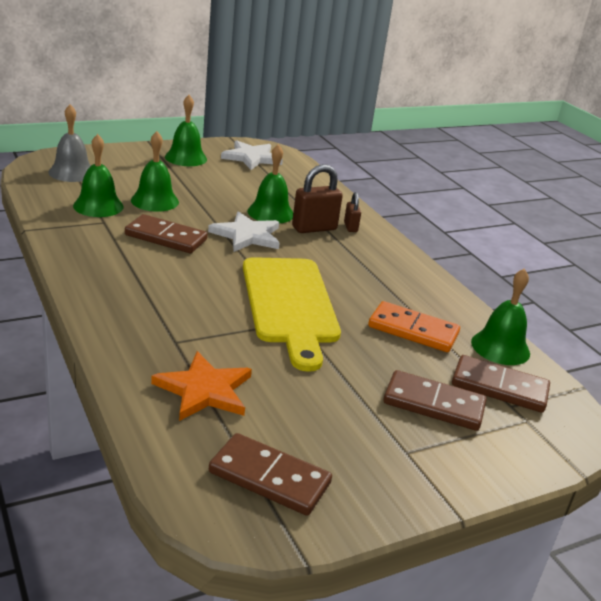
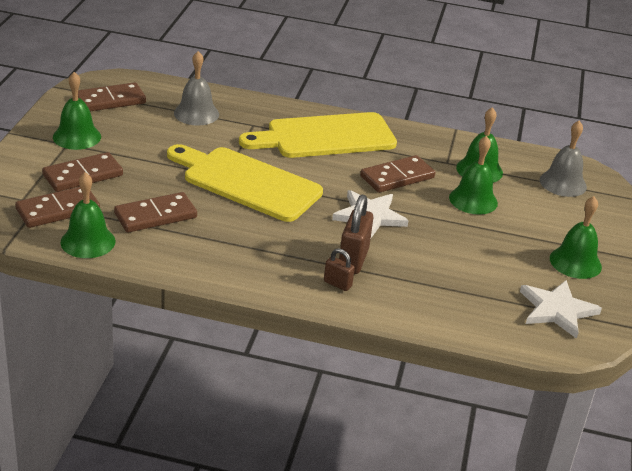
camera: 130 degrees right, 5 degrees up
orange star [151,351,252,421] -> grey bell [174,51,219,126]
green bell [247,144,293,223] -> green bell moved to [53,72,101,150]
orange domino [368,301,460,352] -> brown domino [114,192,197,233]
none -> yellow cutting board [239,112,397,158]

